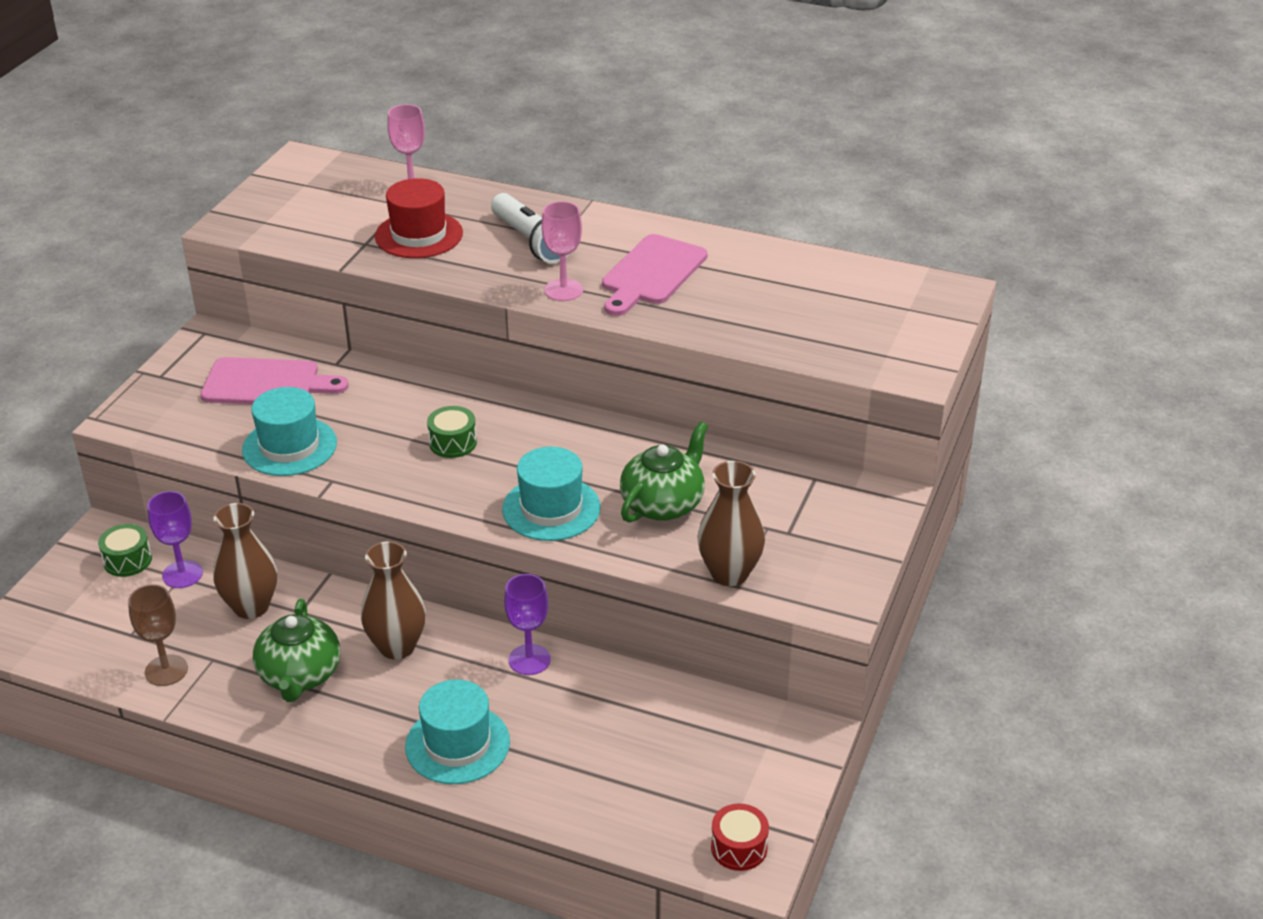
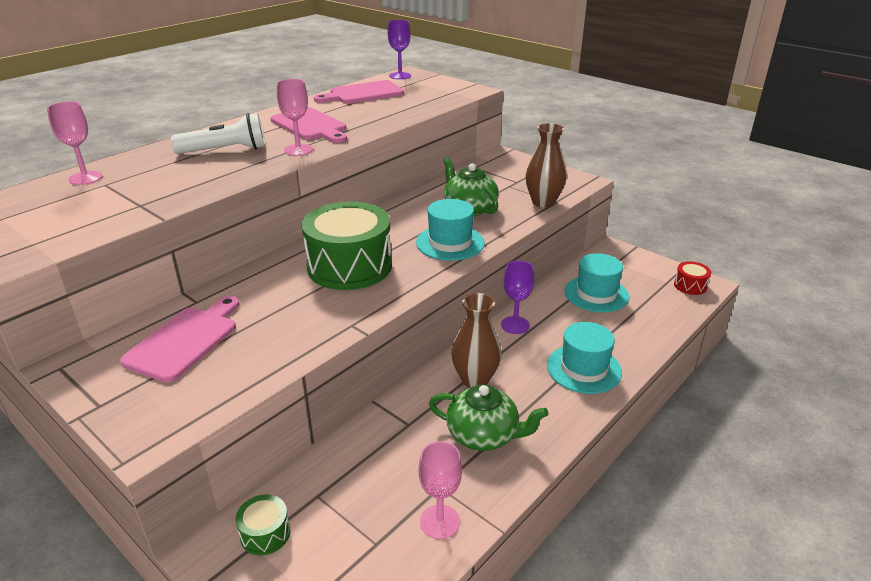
camera: 70 degrees left, 5 degrees down
brown goblet [128,584,188,686] -> pink goblet [419,441,462,539]
purple goblet [147,491,203,588] -> purple goblet moved to [388,20,411,79]
brown vase [213,503,277,619] -> none
turquoise hat [242,387,337,476] -> turquoise hat moved to [564,253,629,312]
red hat [375,178,463,258] -> none
green drum [427,406,477,458] -> green drum [301,202,392,290], size x2.29
none -> pink cutting board [314,80,404,104]

